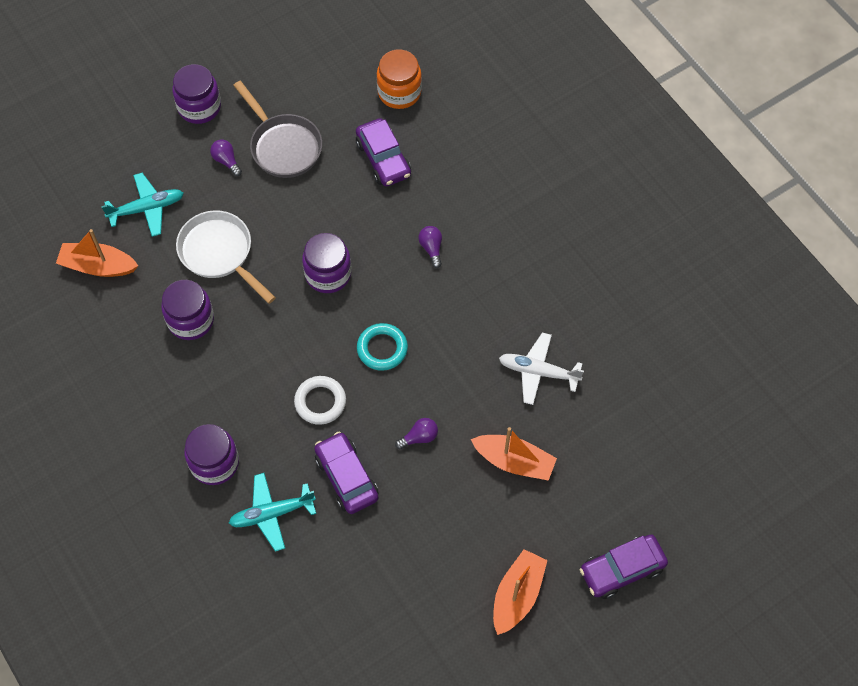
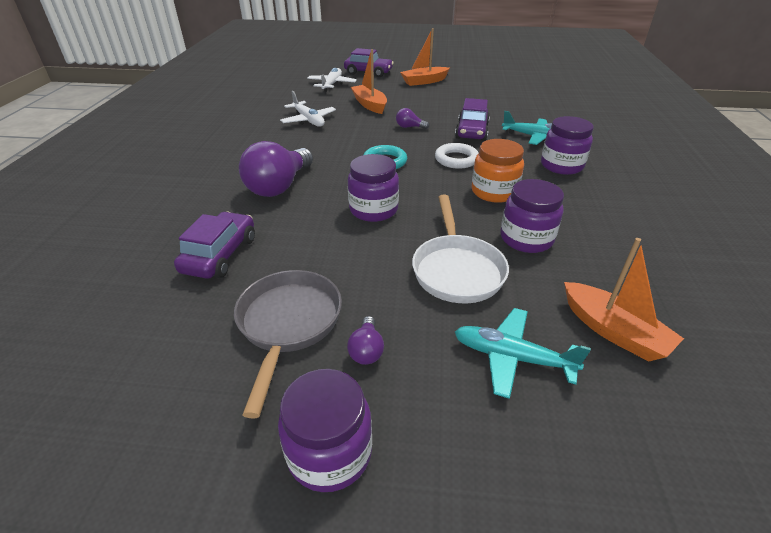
camera: 140 degrees left, 25 degrees down
orange jar [377,49,422,109] -> orange jar moved to [472,139,524,203]
purple light bulb [418,226,442,268] -> purple light bulb [239,141,313,197], size x2.23
none -> white plane [307,68,357,92]

